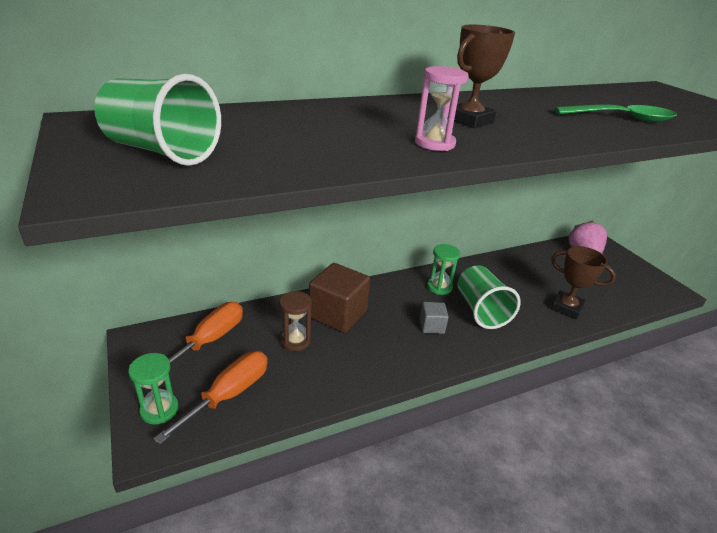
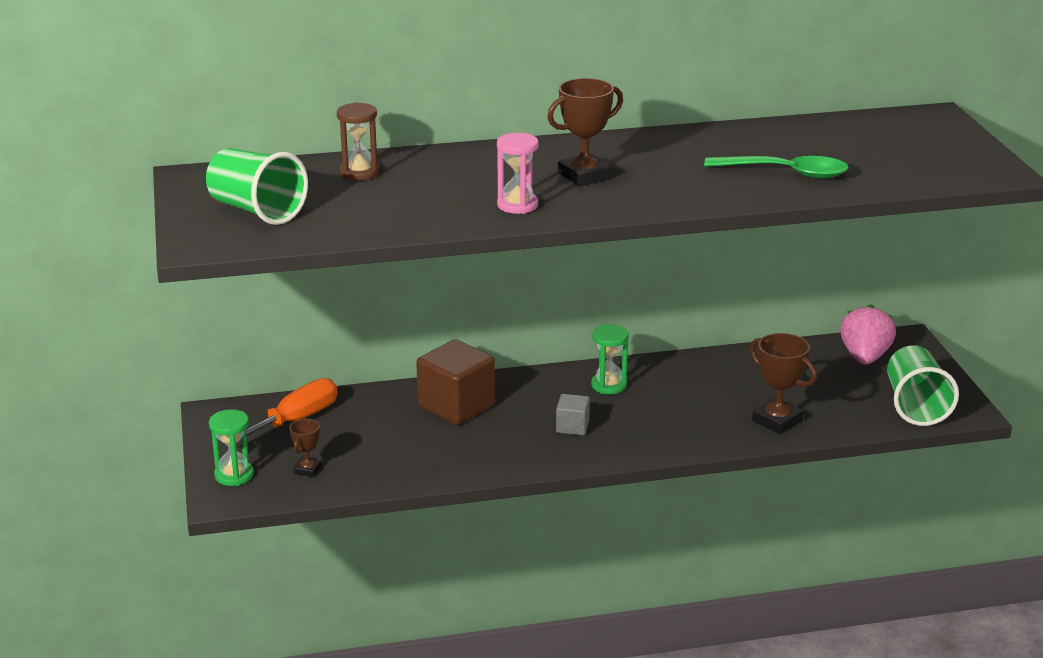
camera: 15 degrees right, 5 degrees down
orange screwdriver [153,351,268,444] -> brown trophy [290,419,322,477]
brown hourglass [279,291,312,351] -> brown hourglass moved to [337,102,380,180]
green cup [458,265,521,329] -> green cup moved to [887,345,959,426]

